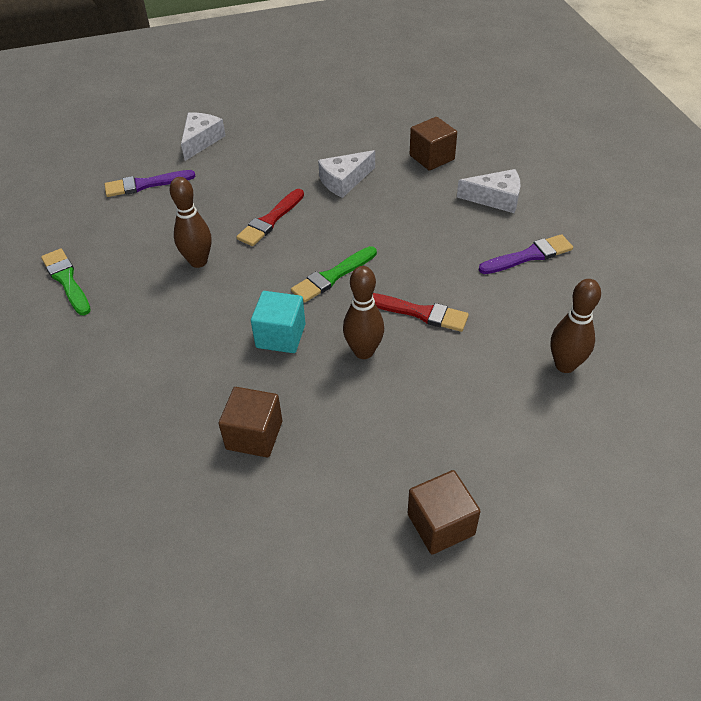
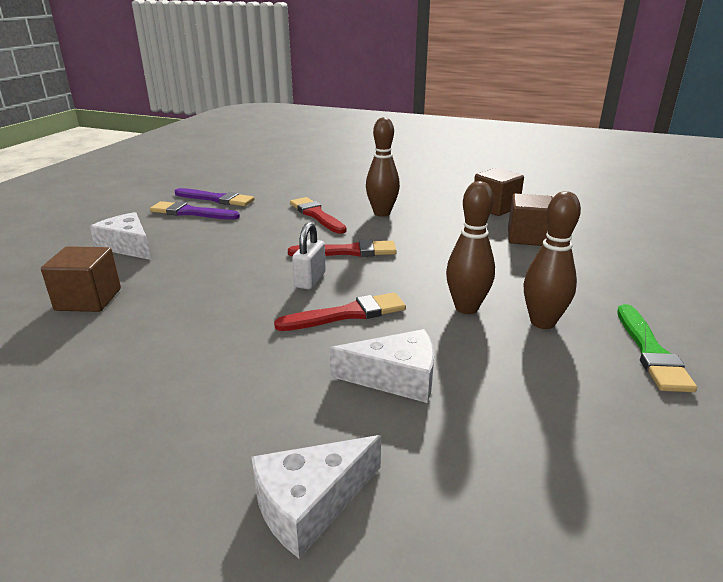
camera: 145 degrees left, 20 degrees down
purple brush [105,170,196,197] -> purple brush moved to [175,188,255,206]
turquoise cube [251,291,306,353] -> none
green brush [291,246,377,303] -> red brush [288,240,397,257]
white cheese [318,150,375,198] -> white cheese moved to [330,329,434,403]
brown cube [408,470,481,555] -> brown cube moved to [508,193,553,246]
brown bowling pin [551,279,601,373] -> brown bowling pin moved to [524,191,581,329]
none -> white padlock [292,222,326,289]

